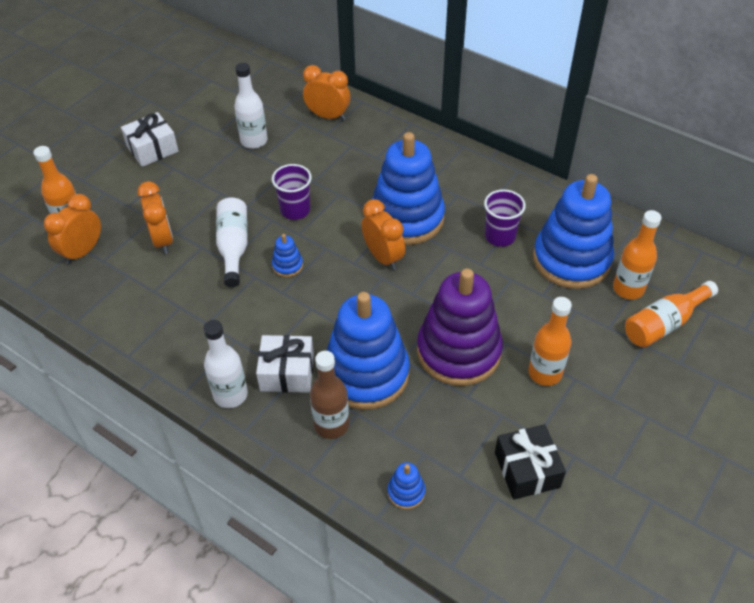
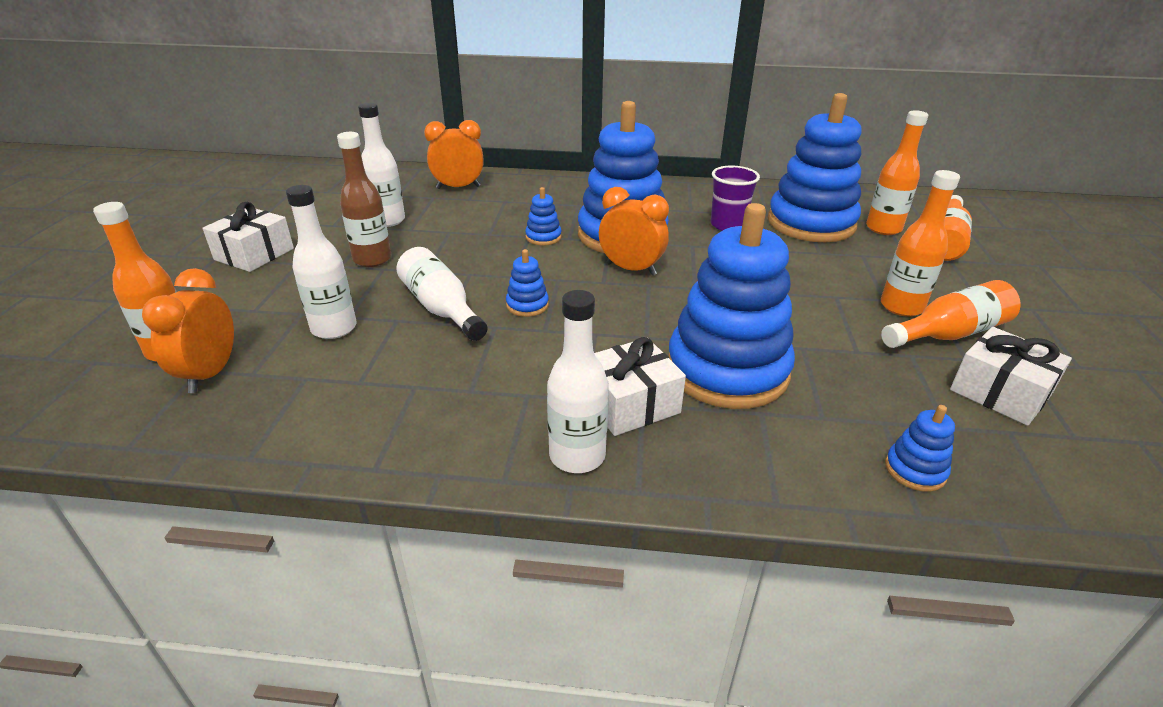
camera: 30 degrees left, 15 degrees down
orange clock [137,181,173,254] -> white bottle [286,185,357,339]
purple cup [272,164,312,220] -> none
brown bottle [310,351,349,439] -> brown bottle moved to [337,132,391,267]
purple stacking toy [417,268,503,386] -> none
black gift [495,424,566,500] -> white gift [950,327,1072,426]
none -> blue stacking toy [525,187,562,246]
none -> orange bottle [881,280,1021,348]

